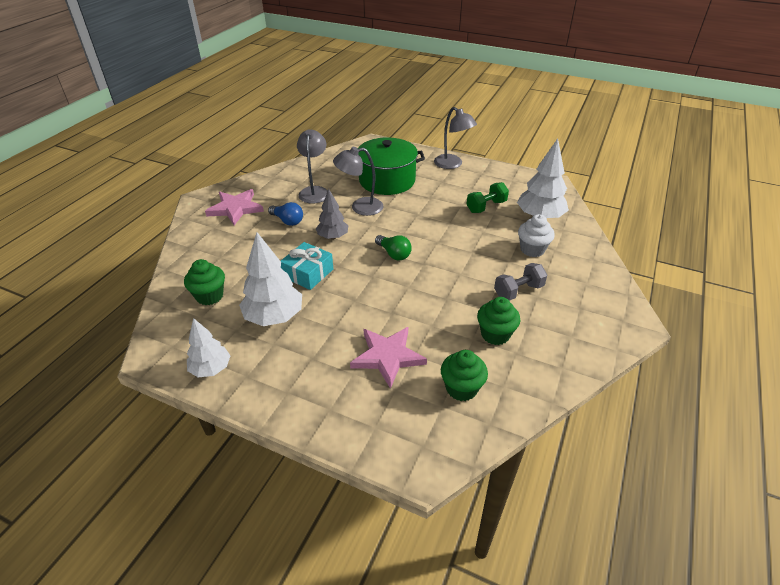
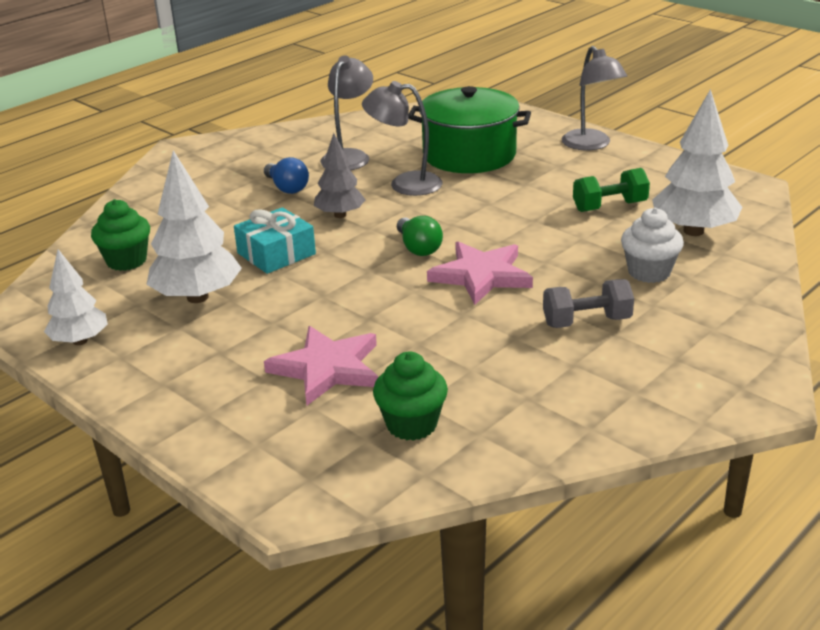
camera: 20 degrees right, 10 degrees down
pink star [205,189,264,225] -> pink star moved to [427,241,533,305]
green cupcake [477,297,520,345] -> none

